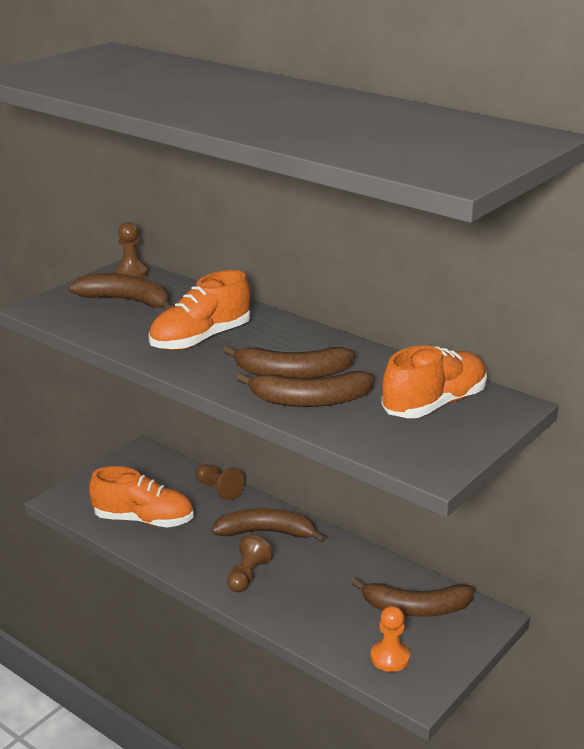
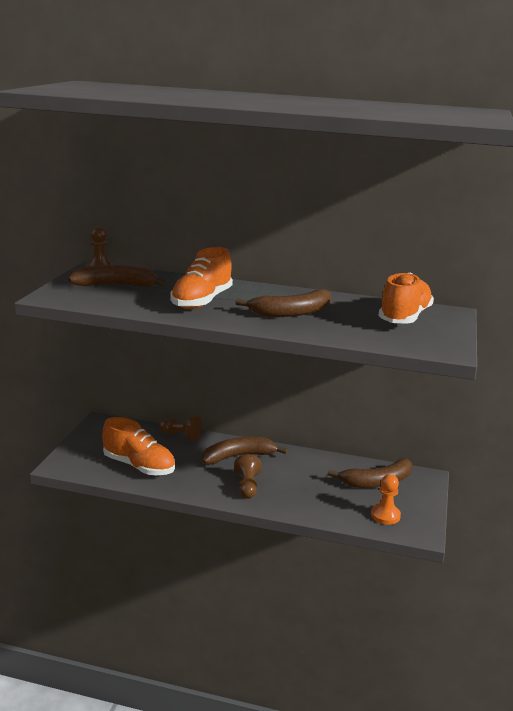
camera: 25 degrees left, 5 degrees down
orange shoe [89,466,194,528] -> orange shoe turned 45 degrees clockwise [102,417,175,475]
brown banana [236,371,375,407] -> none

